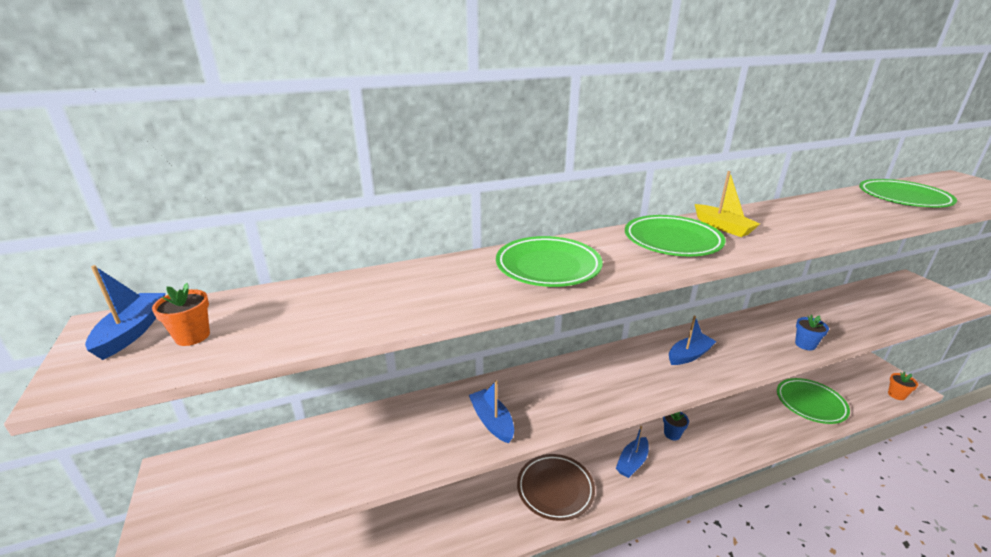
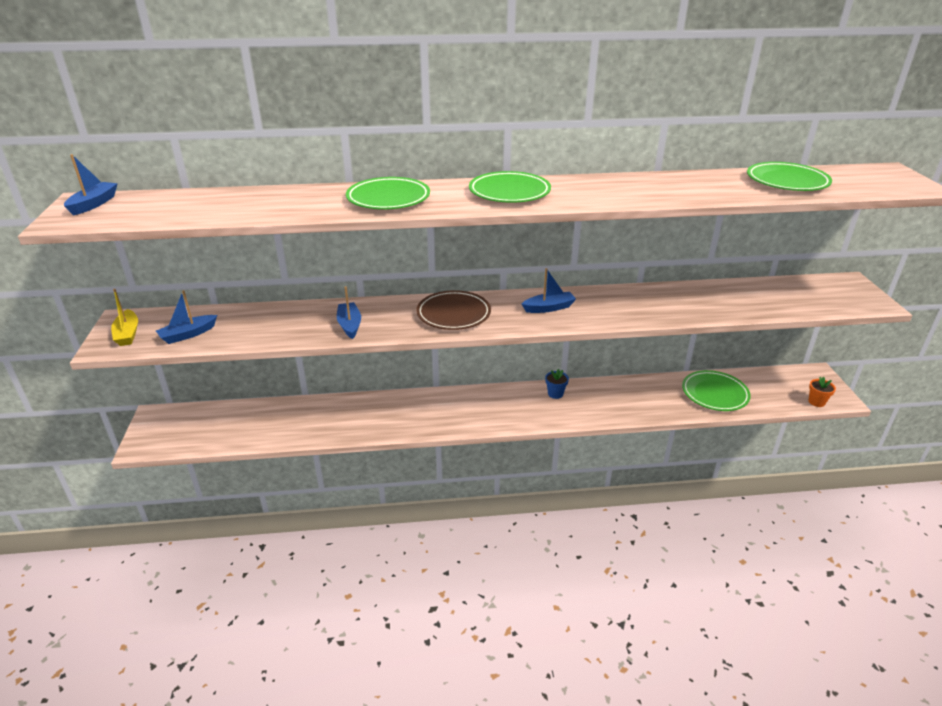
camera: 15 degrees right, 5 degrees up
orange flower pot [152,283,210,346] -> none
brown plate [517,454,595,521] -> brown plate moved to [416,290,491,330]
blue boat [616,426,649,478] -> blue boat moved to [156,290,217,344]
yellow boat [695,171,760,237] -> yellow boat moved to [111,289,138,346]
blue flower pot [795,314,829,350] -> none

